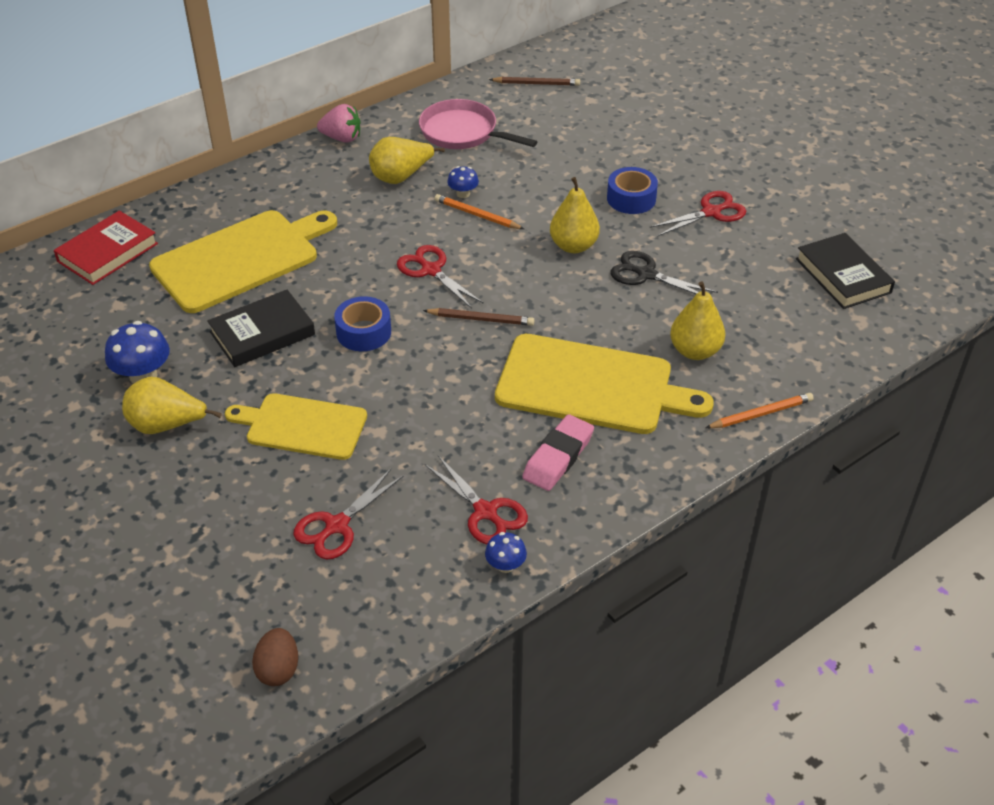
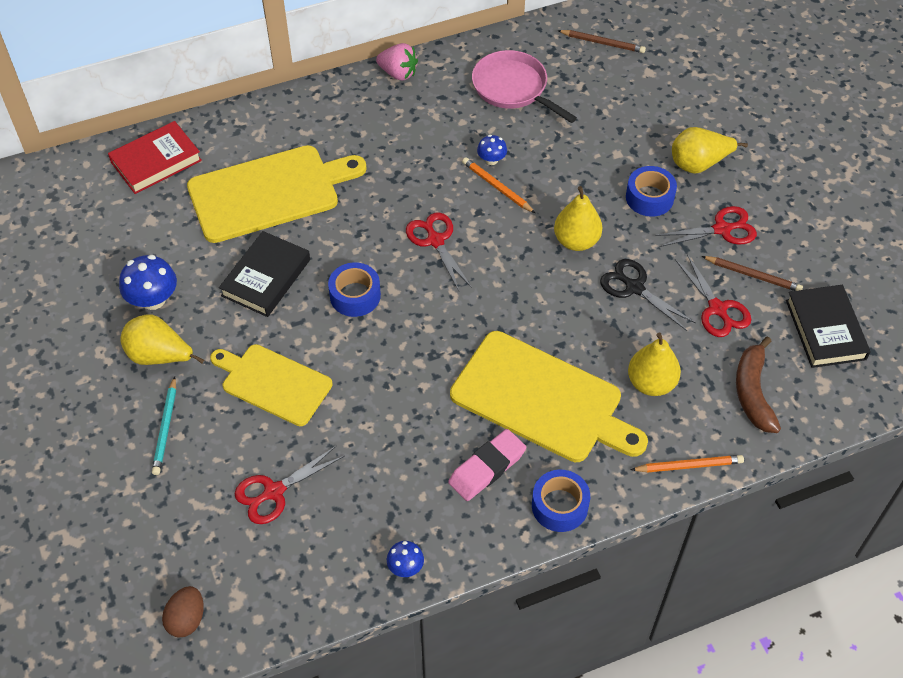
camera: 15 degrees right, 10 degrees up
black book [207,290,315,367] -> black book turned 45 degrees counterclockwise [219,231,310,317]
yellow pear [369,137,445,184] -> yellow pear moved to [672,127,748,174]
brown pencil [423,308,534,326] -> brown pencil moved to [702,256,803,291]
red scissors [425,455,528,544] -> red scissors moved to [675,254,751,337]
none -> turquoise pencil [152,377,176,475]
none -> blue tape [532,470,590,532]
none -> brown banana [736,336,781,433]

